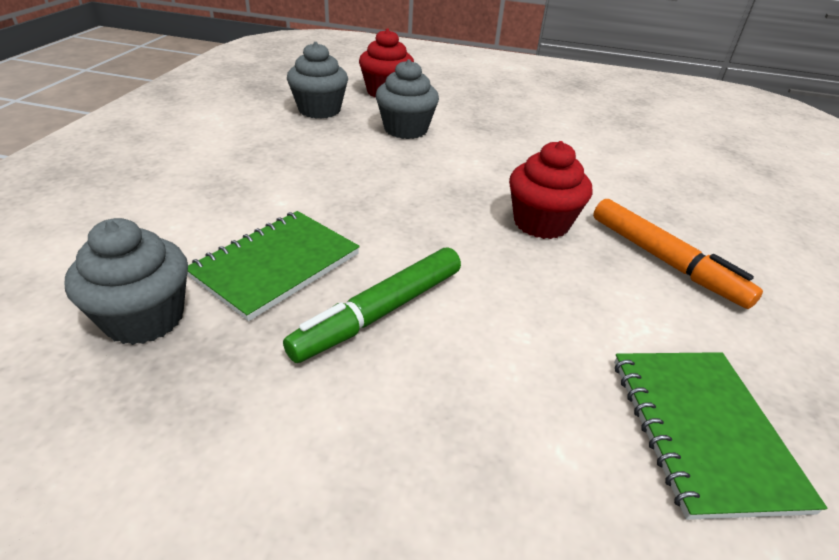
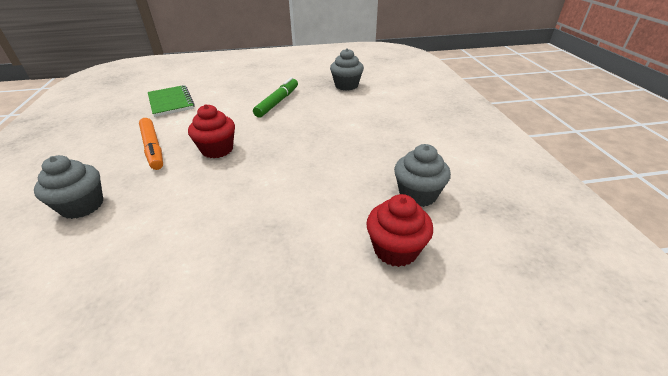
camera: 160 degrees right, 0 degrees up
green notebook [187,211,360,321] -> none
grey cupcake [376,59,439,139] -> grey cupcake moved to [34,155,103,219]
orange marker [593,199,763,309] -> orange marker turned 150 degrees counterclockwise [139,118,163,170]

